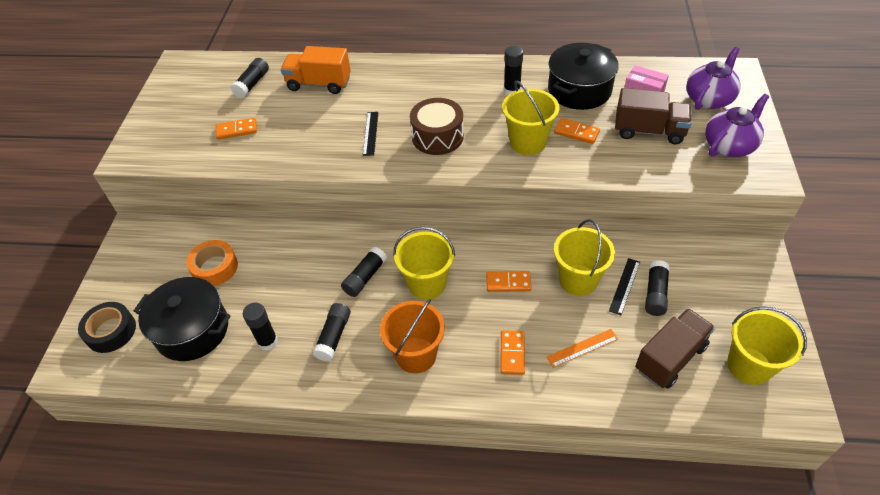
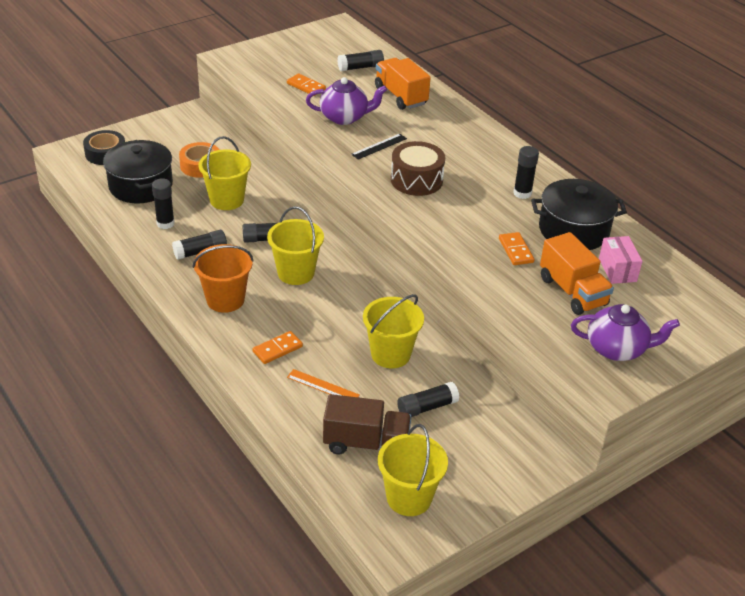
camera: 45 degrees right, 10 degrees down
orange domino [486,271,532,292] -> none
yellow bucket [502,81,559,155] -> yellow bucket moved to [198,136,251,210]
black ruler [609,258,640,315] -> none
brown truck [615,88,692,144] -> orange truck [540,232,614,315]
purple teapot [686,47,741,110] -> purple teapot moved to [306,77,387,125]

